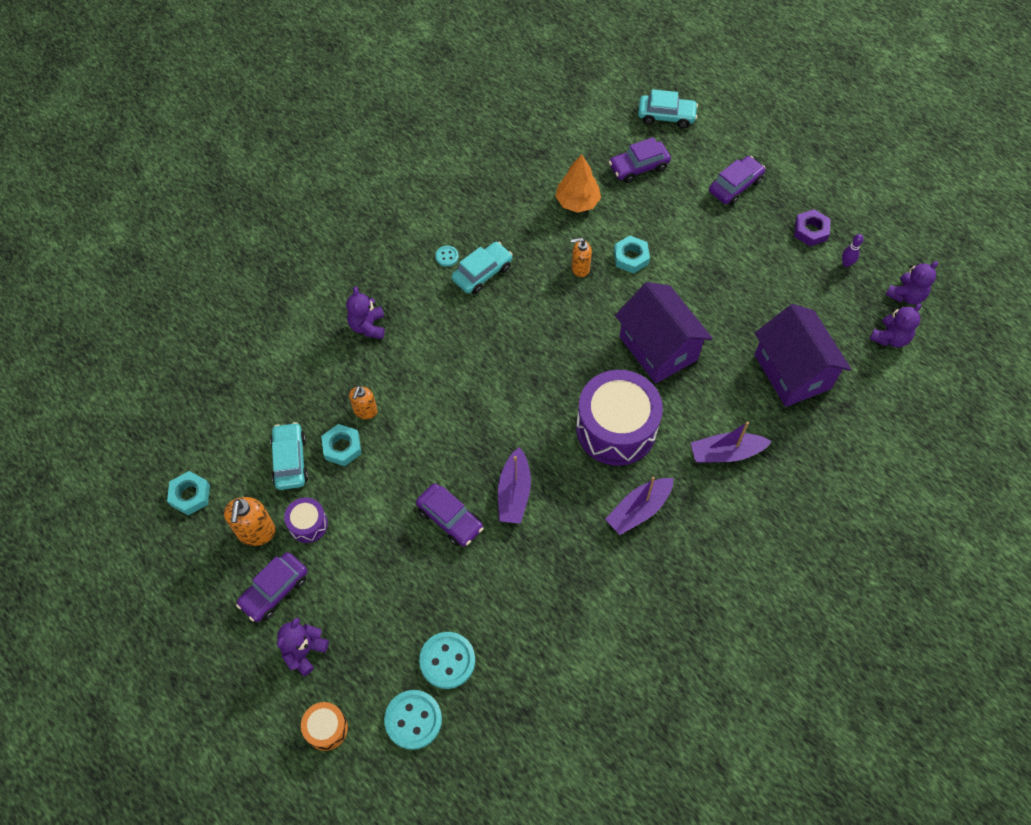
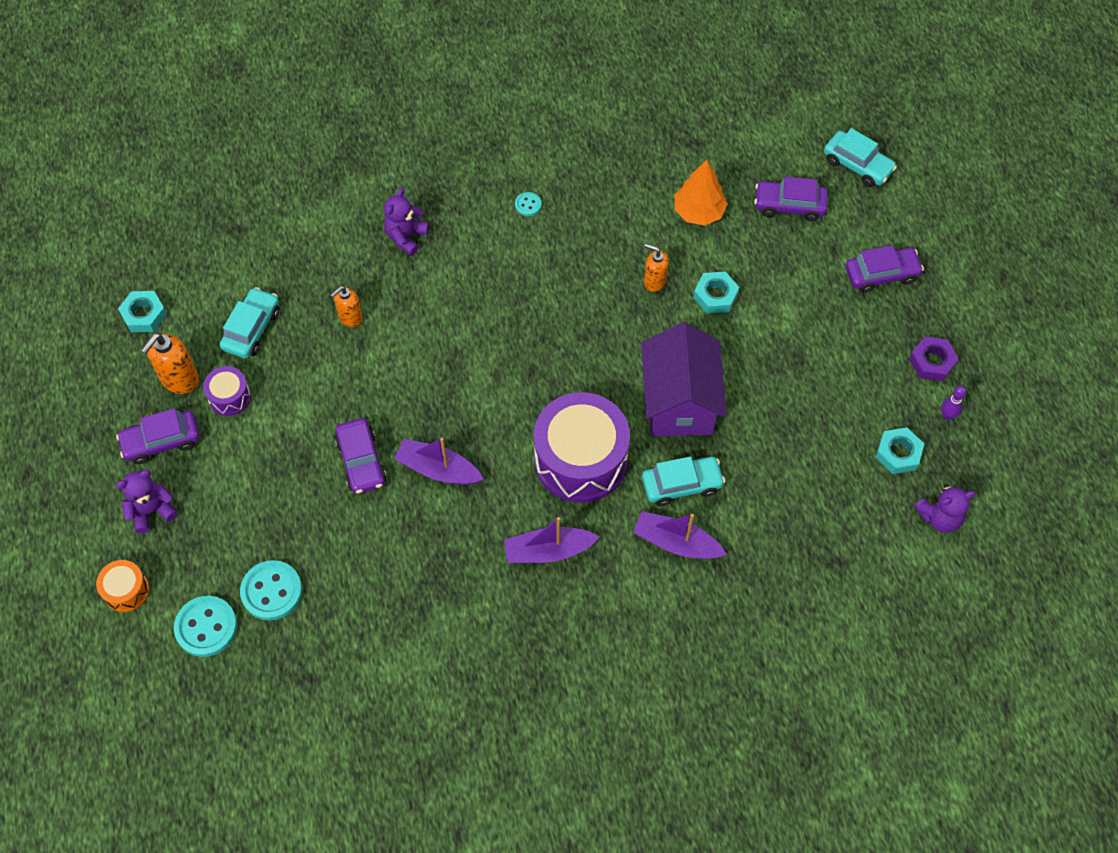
camera: 30 degrees right, 0 degrees up
turquoise nut [321,424,362,466] -> turquoise nut moved to [875,427,924,474]
turquoise car [452,242,513,294] -> turquoise car moved to [642,456,725,506]
purple boat [498,447,531,524] -> purple boat turned 75 degrees clockwise [394,437,484,485]
purple house [754,304,851,407] -> none
purple teddy bear [885,261,938,305] -> none

